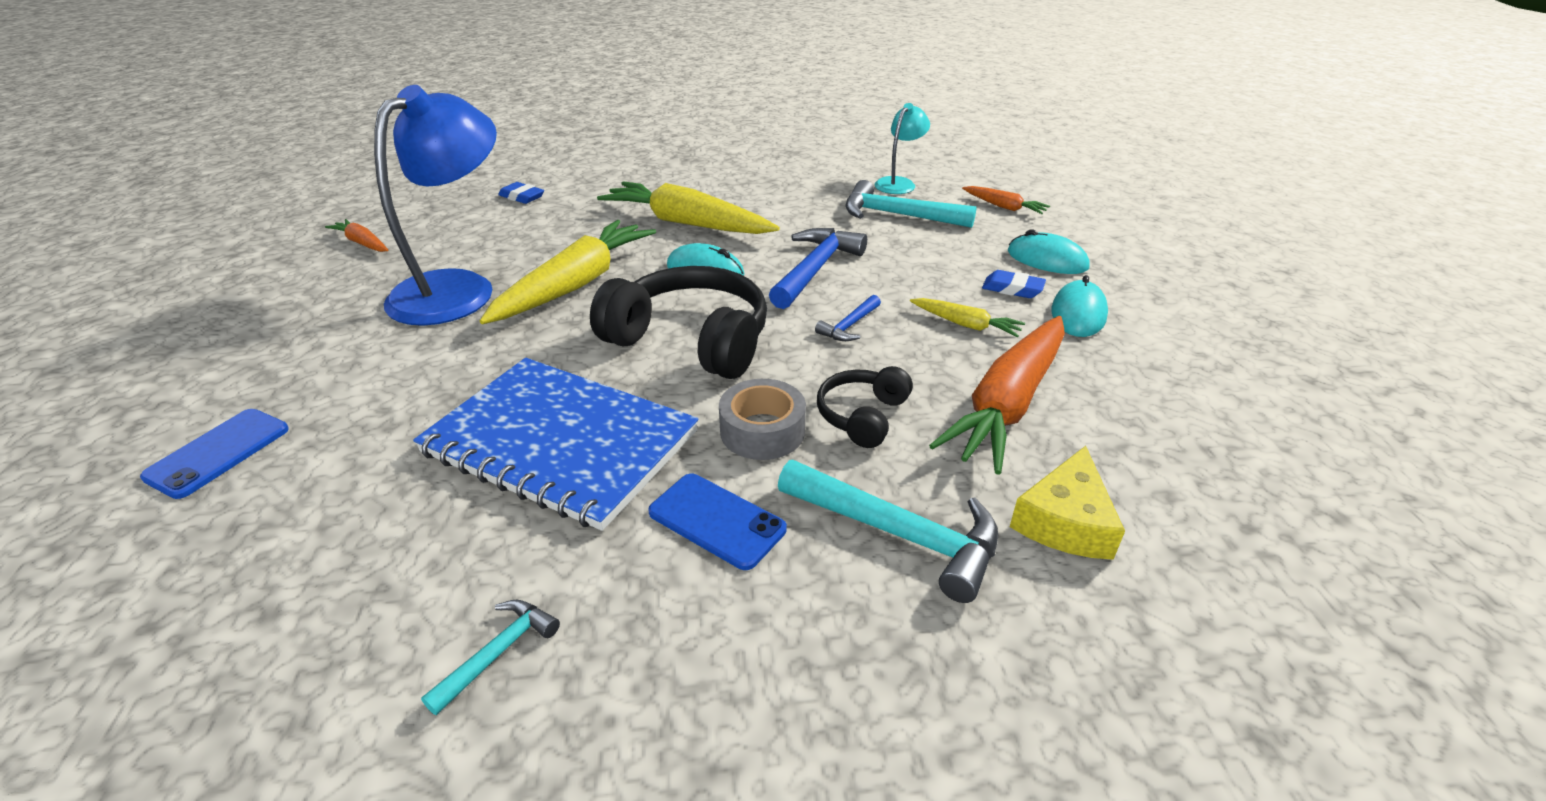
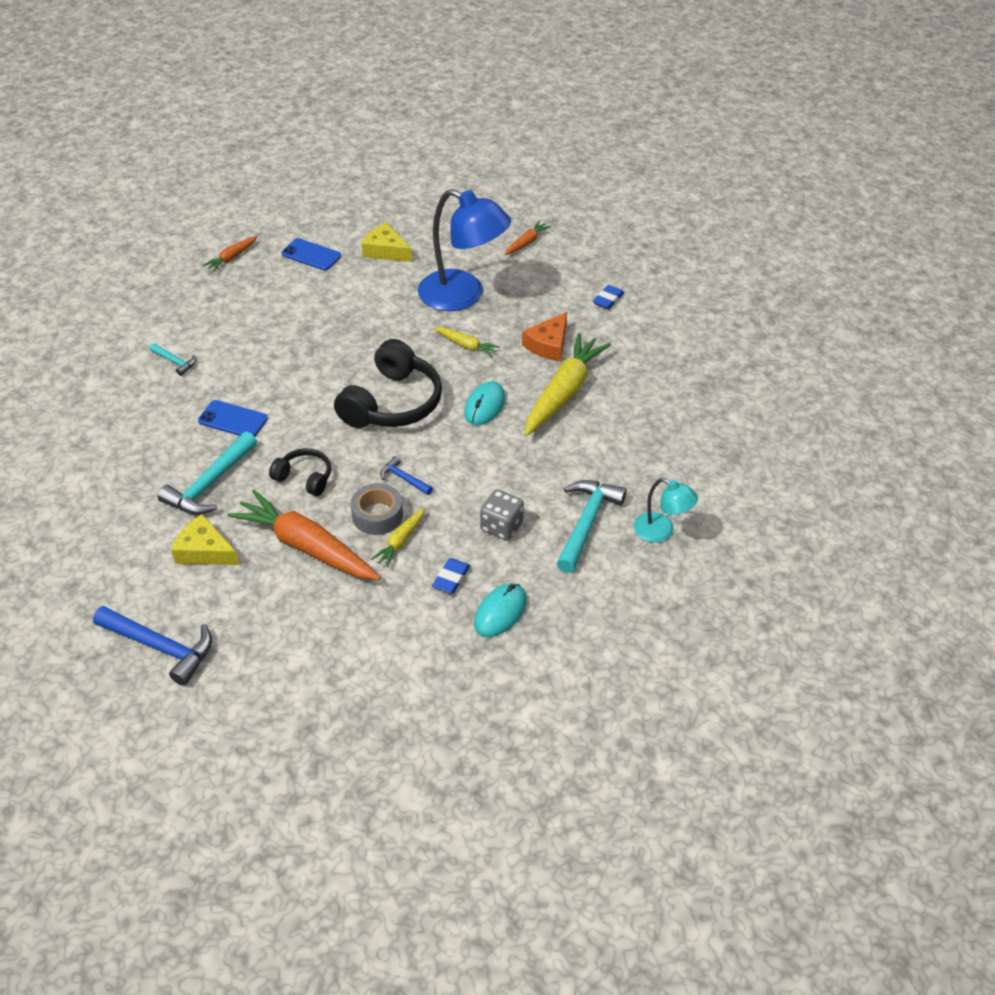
camera: 90 degrees right, 10 degrees up
blue notebook [413,358,699,531] -> none
yellow carrot [480,220,656,324] -> yellow carrot [434,327,500,357], size x0.48
blue phone [648,474,787,570] -> blue phone turned 75 degrees clockwise [198,400,268,437]
grey tape [719,379,806,460] -> grey tape moved to [351,483,403,535]
blue hammer [769,228,867,309] -> blue hammer moved to [93,606,212,686]
orange carrot [962,186,1050,214] -> orange carrot moved to [203,236,258,272]
turquoise mouse [1051,275,1108,337] -> none
none -> yellow cheese [361,223,412,262]
none -> grey dice [480,490,524,541]
none -> orange cheese [522,312,567,361]

